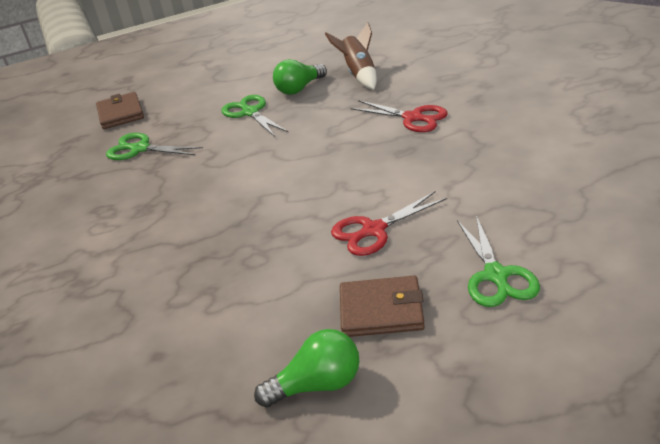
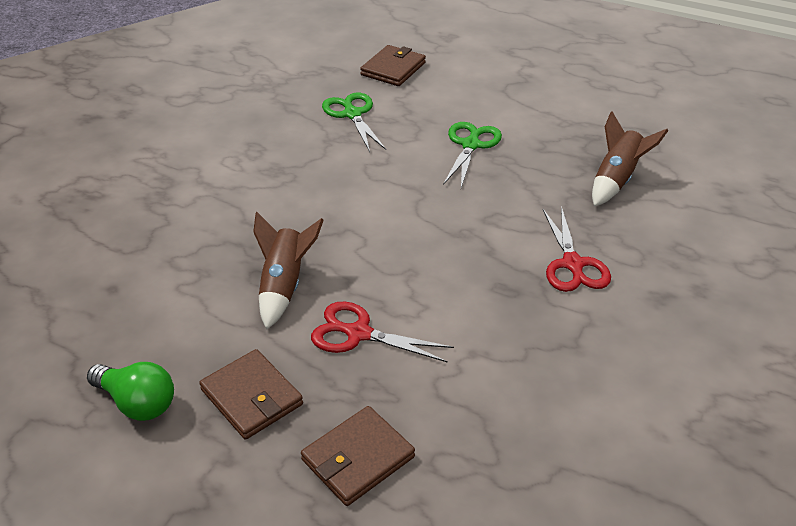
camera: 45 degrees right, 5 degrees up
green light bulb [273,59,327,95] -> none
green scissors [457,215,540,307] -> brown wallet [301,406,415,506]
none -> brown rocket [253,212,324,330]

